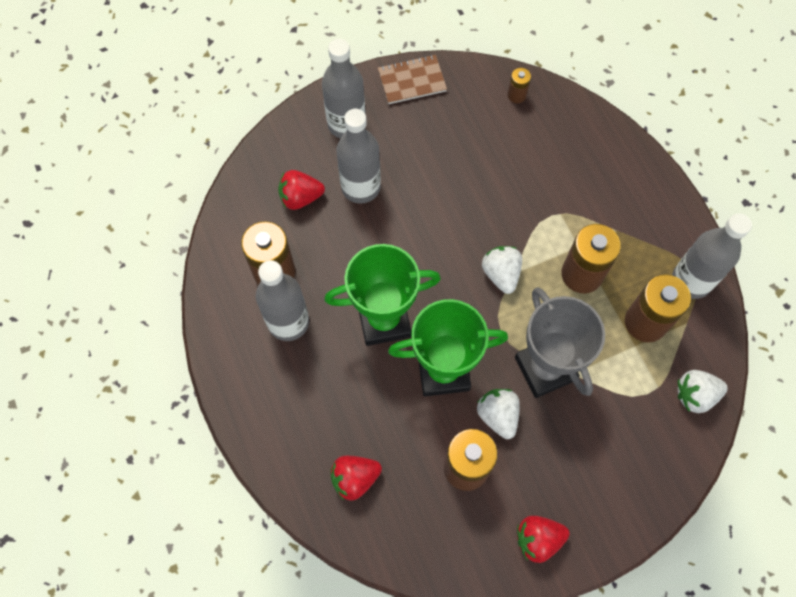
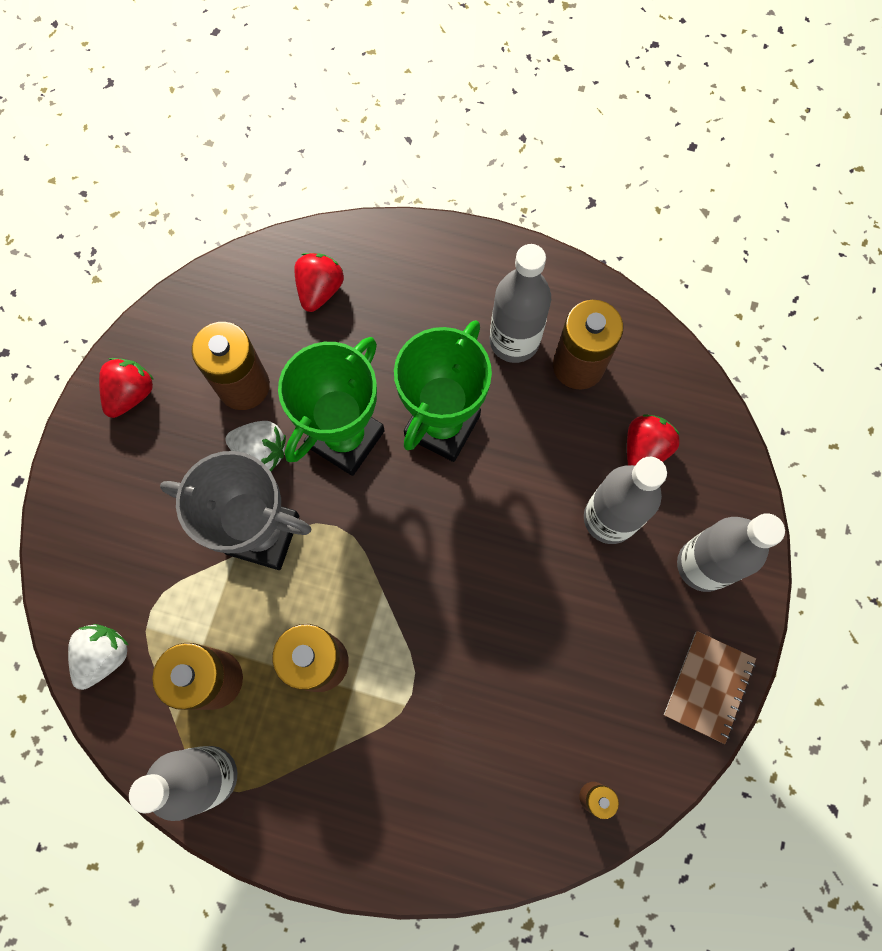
camera: 130 degrees right, 5 degrees up
white strawberry [482,246,522,294] -> none

